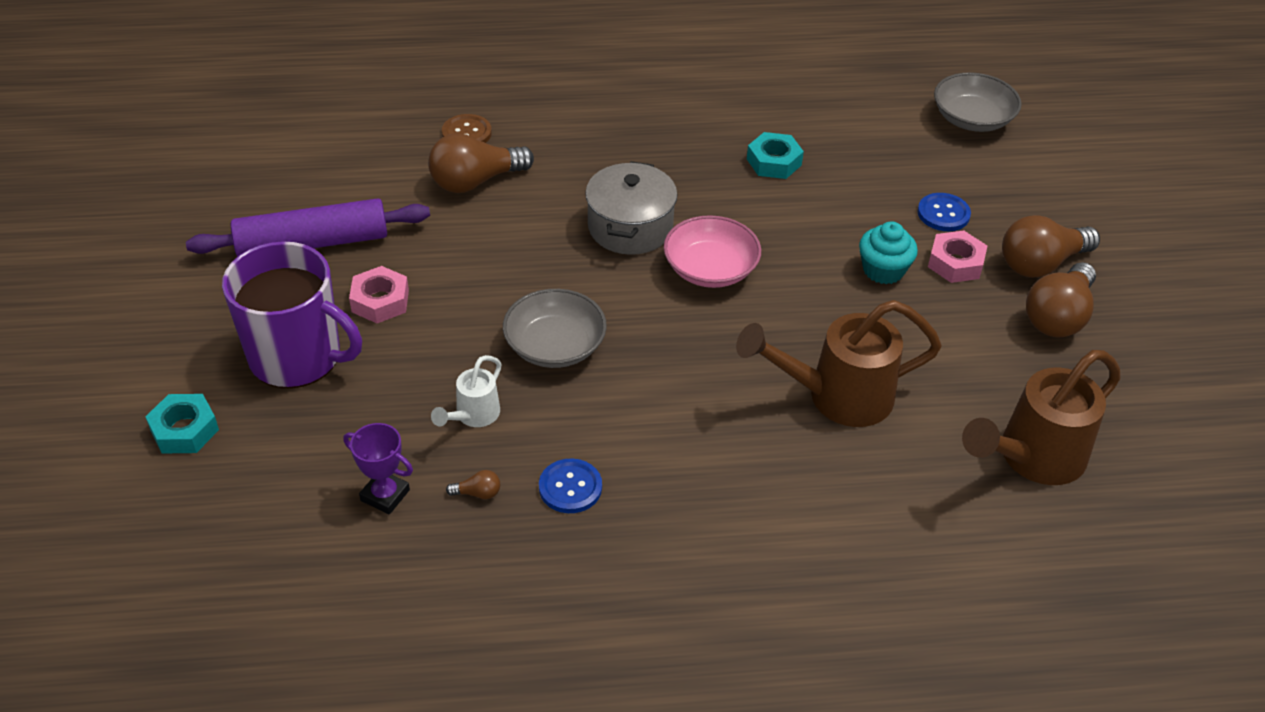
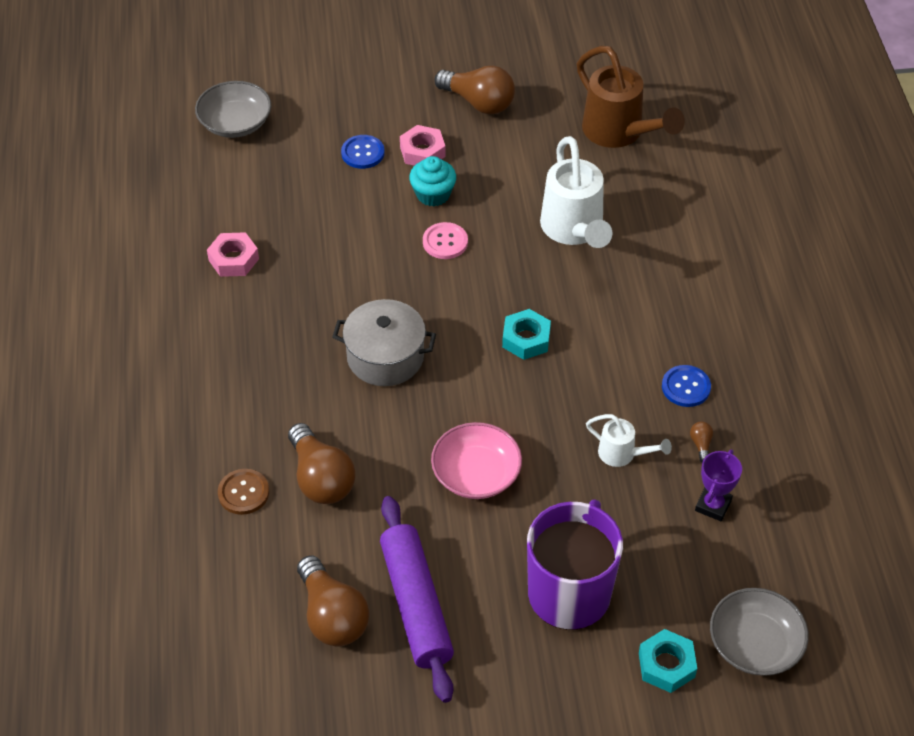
camera: 90 degrees left, 5 degrees up
pink nut [349,266,409,323] -> pink nut moved to [207,232,259,277]
grey bowl [503,289,607,368] -> grey bowl moved to [710,588,809,676]
pink bowl [664,215,761,288] -> pink bowl moved to [431,422,522,499]
brown watering can [736,300,942,427] -> white watering can [540,136,612,248]
turquoise nut [747,132,804,179] -> turquoise nut moved to [502,309,551,360]
brown light bulb [1002,215,1100,278] -> brown light bulb moved to [297,555,369,646]
none -> pink button [423,222,468,259]

